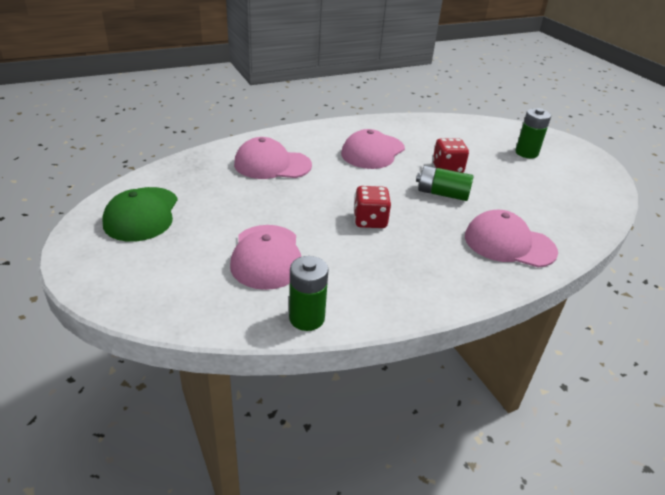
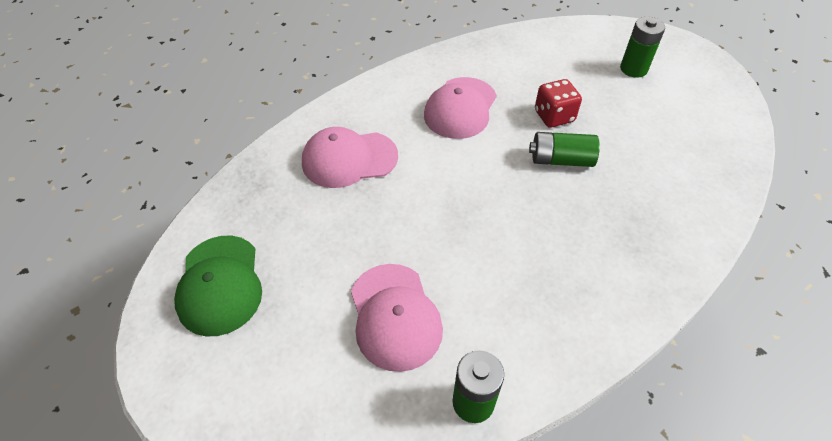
camera: 10 degrees left, 15 degrees up
red dice [354,186,391,228] -> none
pink cap [465,210,558,268] -> none

